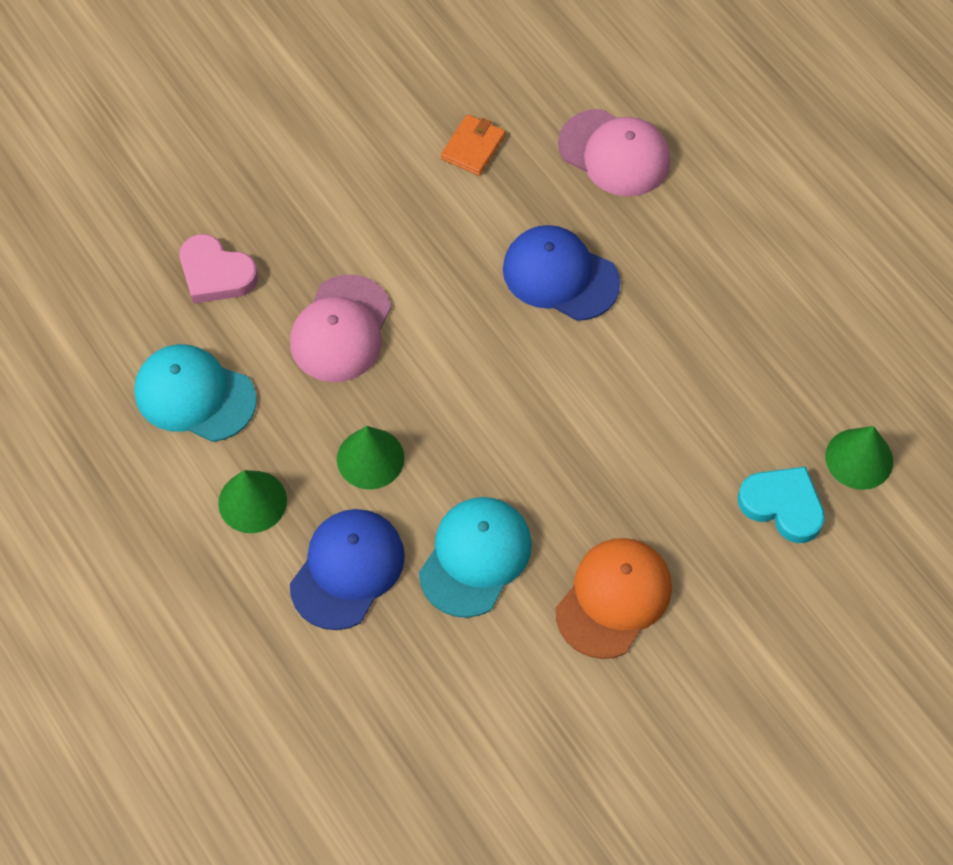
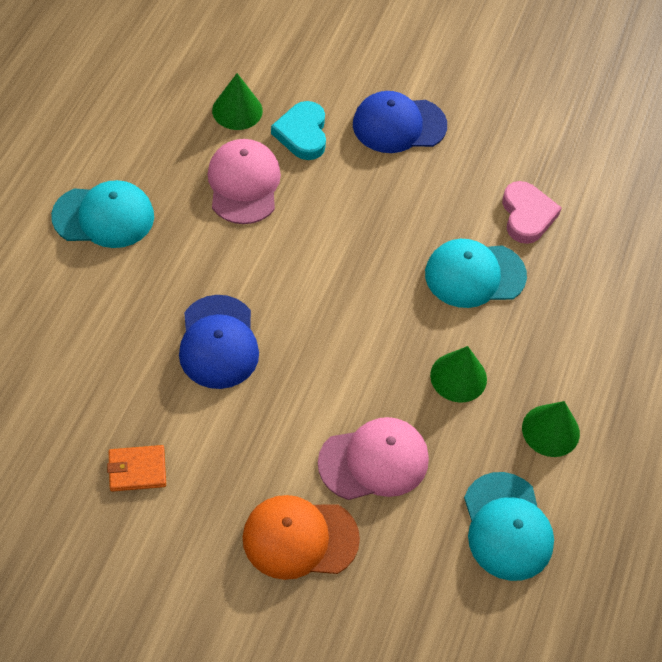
camera: 130 degrees left, 5 degrees down
pink heart [180,234,258,304] -> pink heart moved to [502,181,562,244]
blue cap [290,509,405,630] -> blue cap moved to [353,91,447,153]
orange cap [556,538,672,659] -> orange cap moved to [243,495,360,580]
pink cap [558,109,671,196] -> pink cap moved to [208,139,281,224]
none -> turquoise cap [51,180,154,248]

